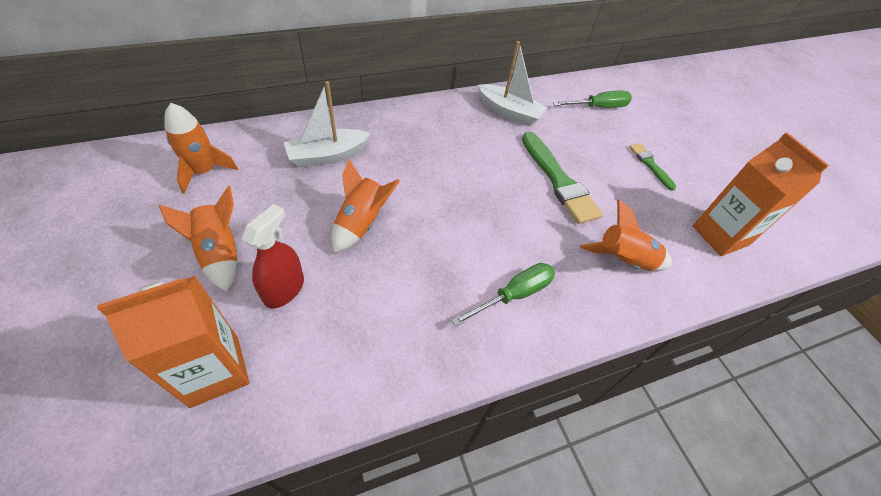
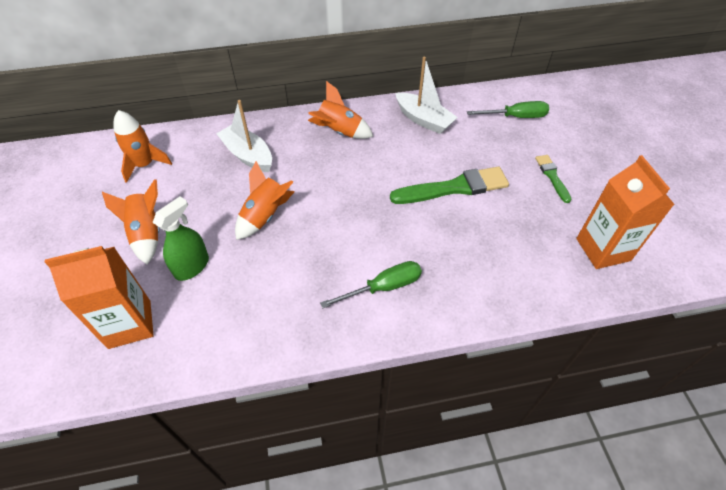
camera: 15 degrees right, 0 degrees up
red spray bottle [242,204,304,308] -> green spray bottle [152,197,209,281]
white boat [284,81,371,168] -> white boat turned 60 degrees clockwise [216,100,272,172]
green brush [522,132,603,224] -> green brush turned 90 degrees counterclockwise [390,167,509,204]
orange rocket [580,200,672,271] -> orange rocket moved to [308,81,373,139]

